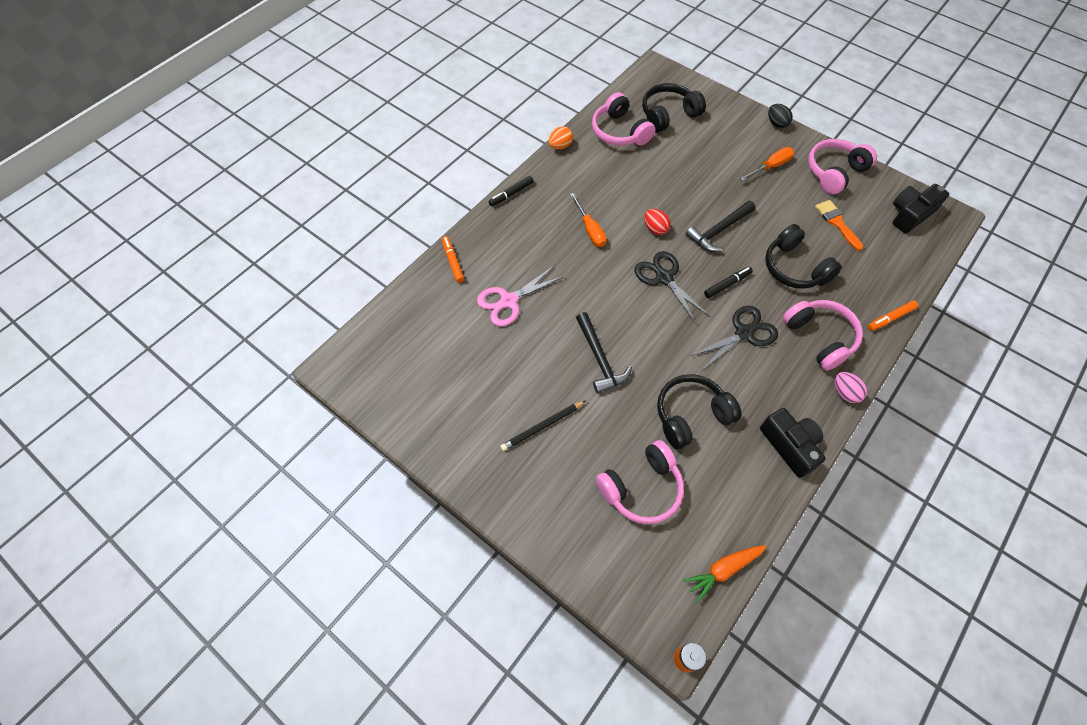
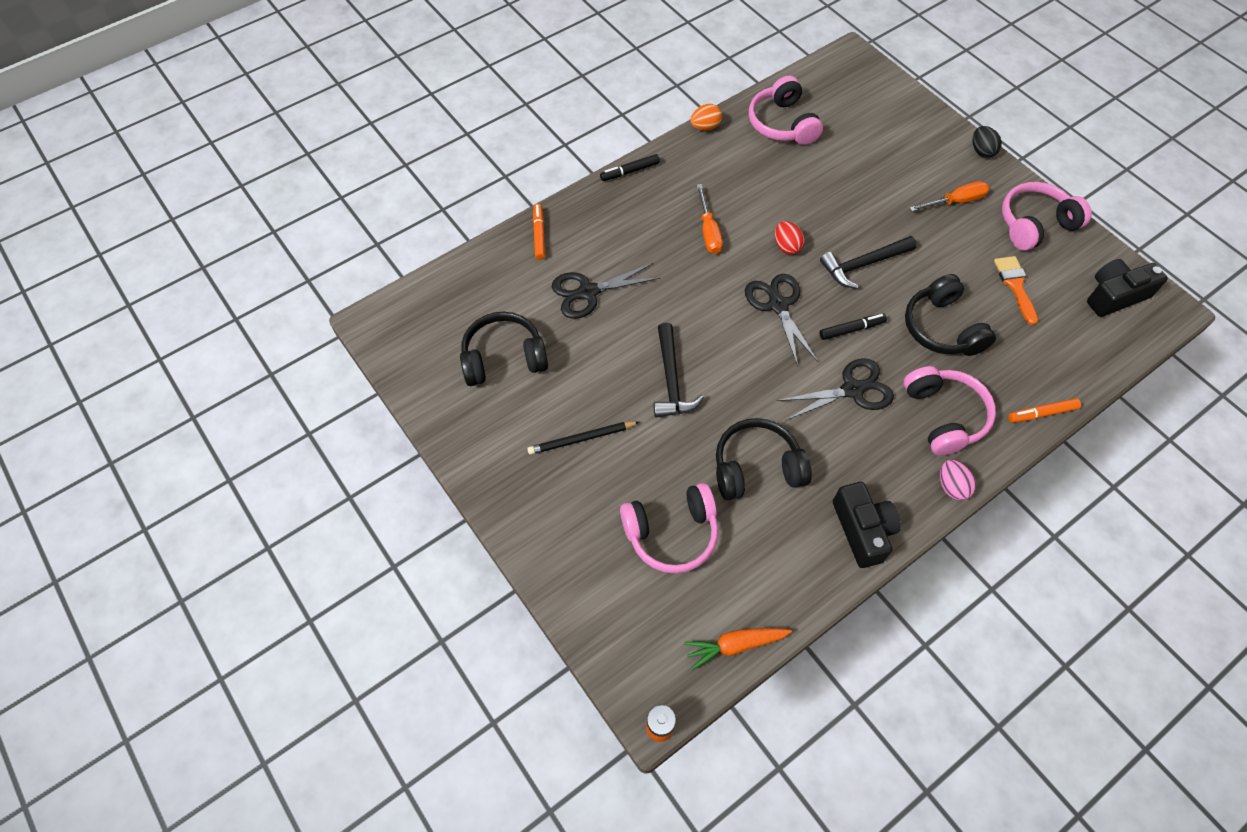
camera: 15 degrees right, 0 degrees up
pink scissors [477,265,565,326] -> black scissors [552,263,660,319]
black headphones [642,83,706,132] -> black headphones moved to [460,312,548,386]

